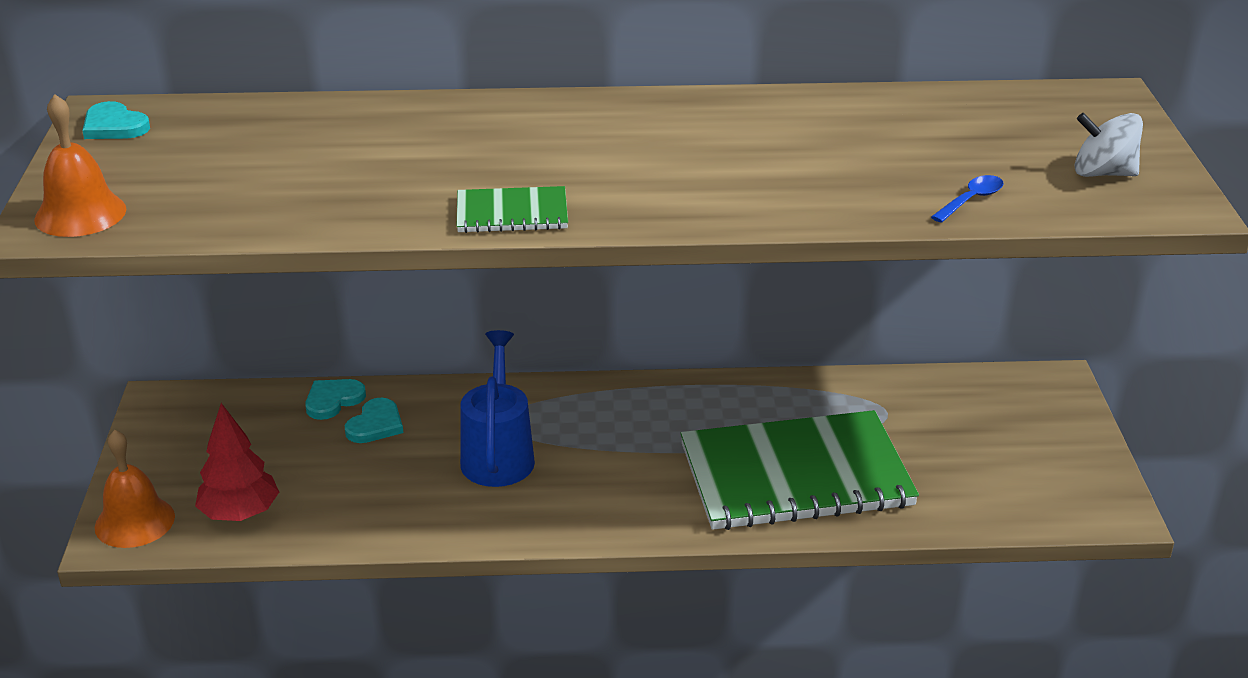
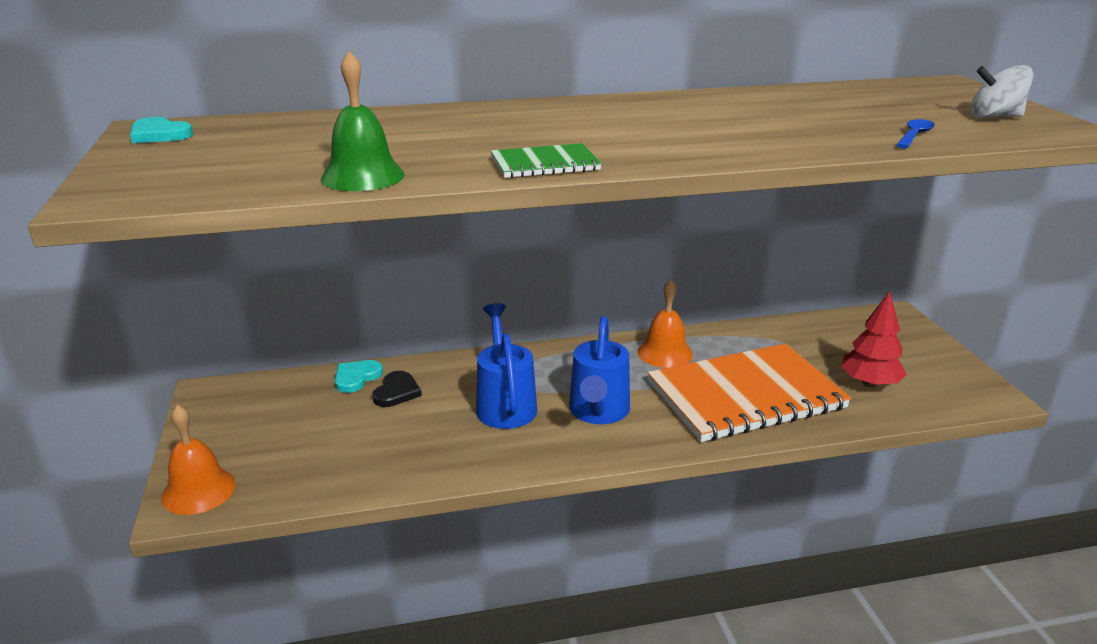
camera: 10 degrees left, 5 degrees down
orange bell [34,94,126,237] -> orange bell moved to [637,280,693,368]
red tree [195,403,279,521] -> red tree moved to [841,291,907,388]
turquoise heart [345,398,403,443] -> black heart [372,371,422,407]
green notebook [680,410,919,530] -> orange notebook [648,343,851,442]
none -> green bell [321,51,405,191]
none -> blue watering can [569,316,630,424]

